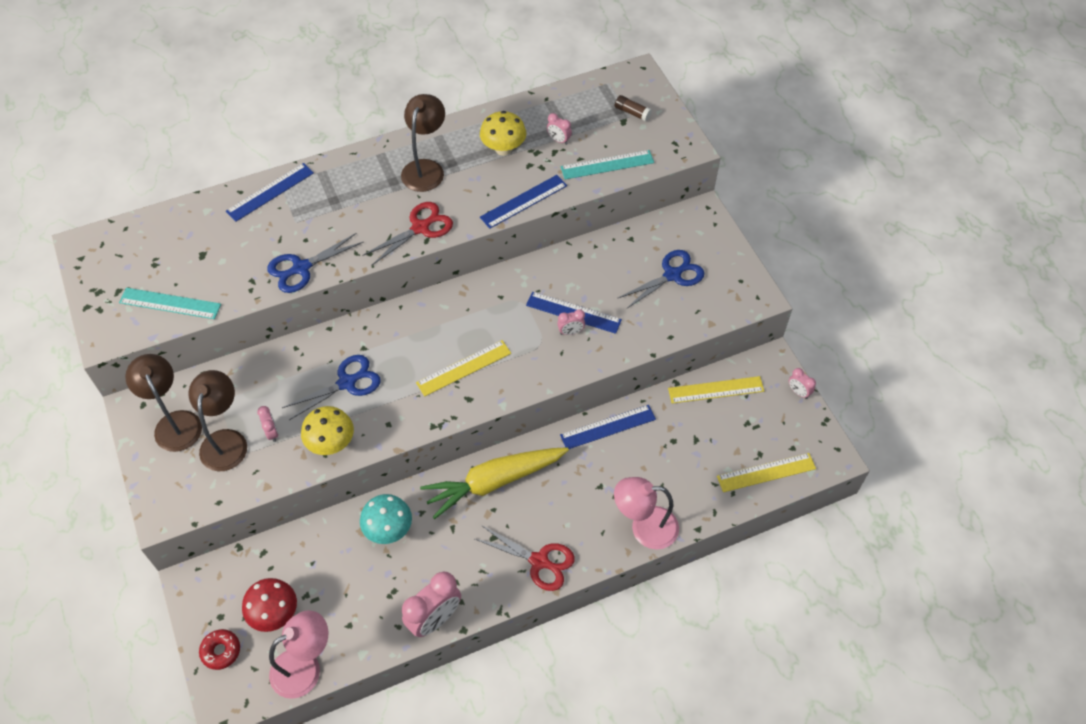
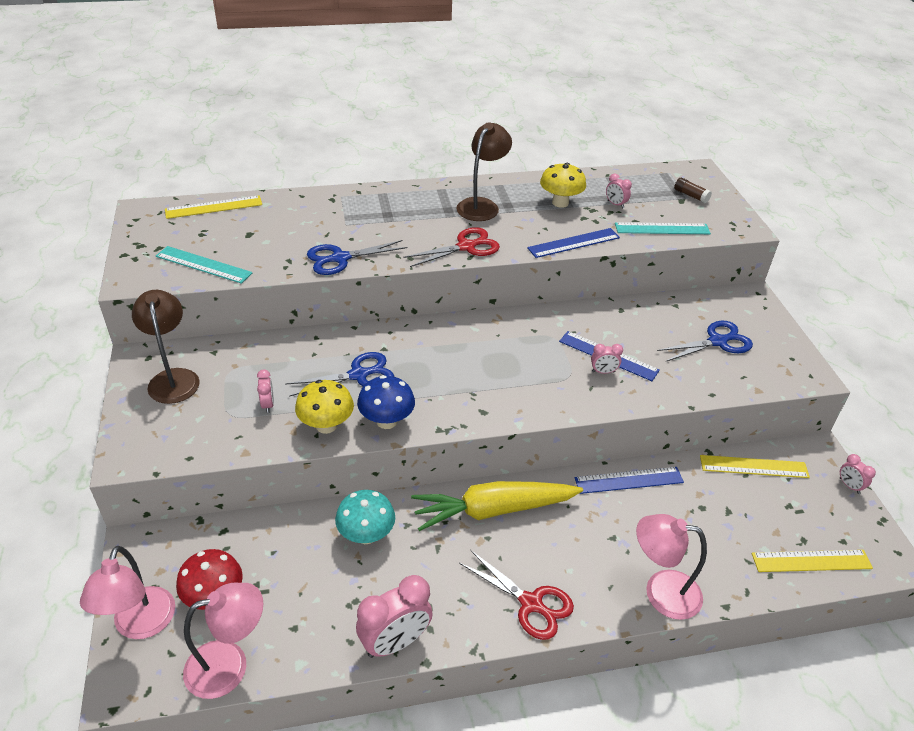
camera: 10 degrees right, 15 degrees down
brown lamp [189,370,247,471] -> none
red donut [199,629,240,670] -> pink lamp [80,546,175,639]
blue ruler [226,163,314,222] -> none
yellow ruler [416,340,511,397] -> yellow ruler moved to [165,195,262,219]
none -> blue mushroom [357,375,415,429]

